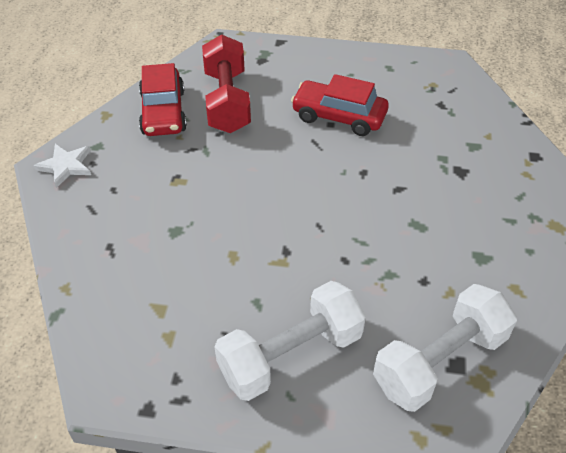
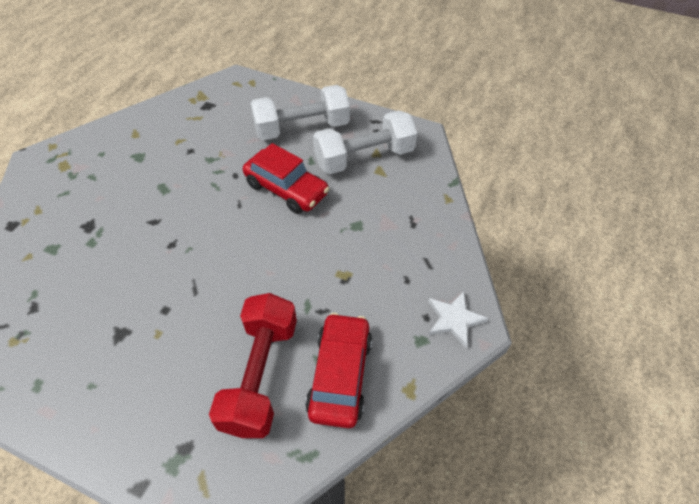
camera: 165 degrees left, 5 degrees up
red car [291,74,389,136] -> red car moved to [243,143,329,214]
white dumbbell [373,284,517,412] -> white dumbbell moved to [313,110,418,174]

